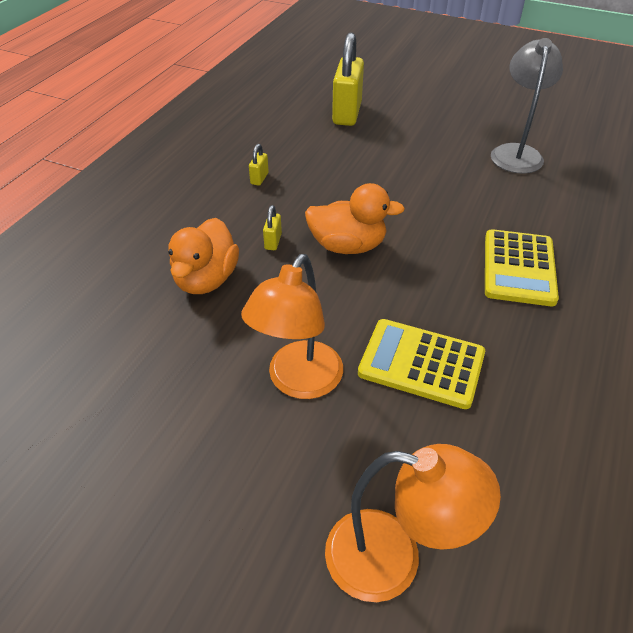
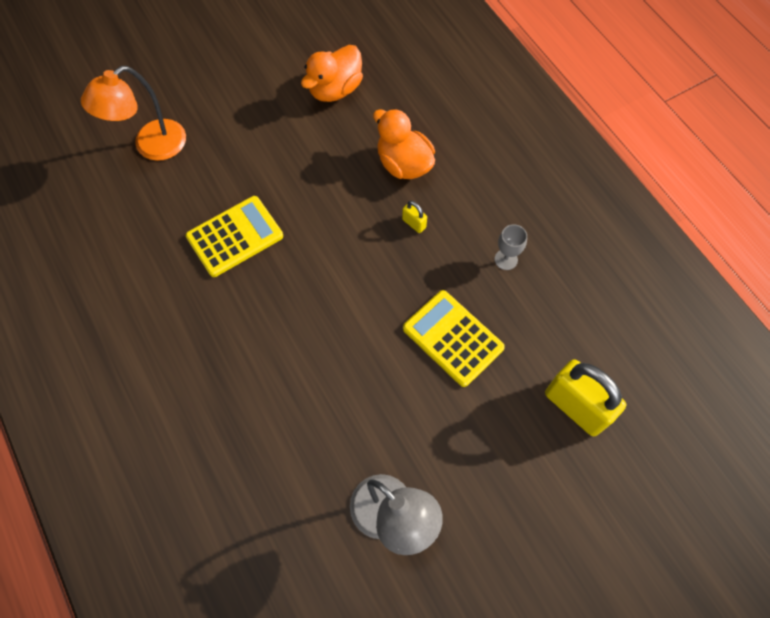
camera: 125 degrees right, 20 degrees up
orange lamp [241,254,343,399] -> none
yellow padlock [249,144,269,186] -> grey goblet [495,224,527,270]
orange duck [305,183,405,254] -> orange duck moved to [301,45,363,102]
yellow calculator [485,229,559,306] -> yellow calculator moved to [403,290,505,387]

